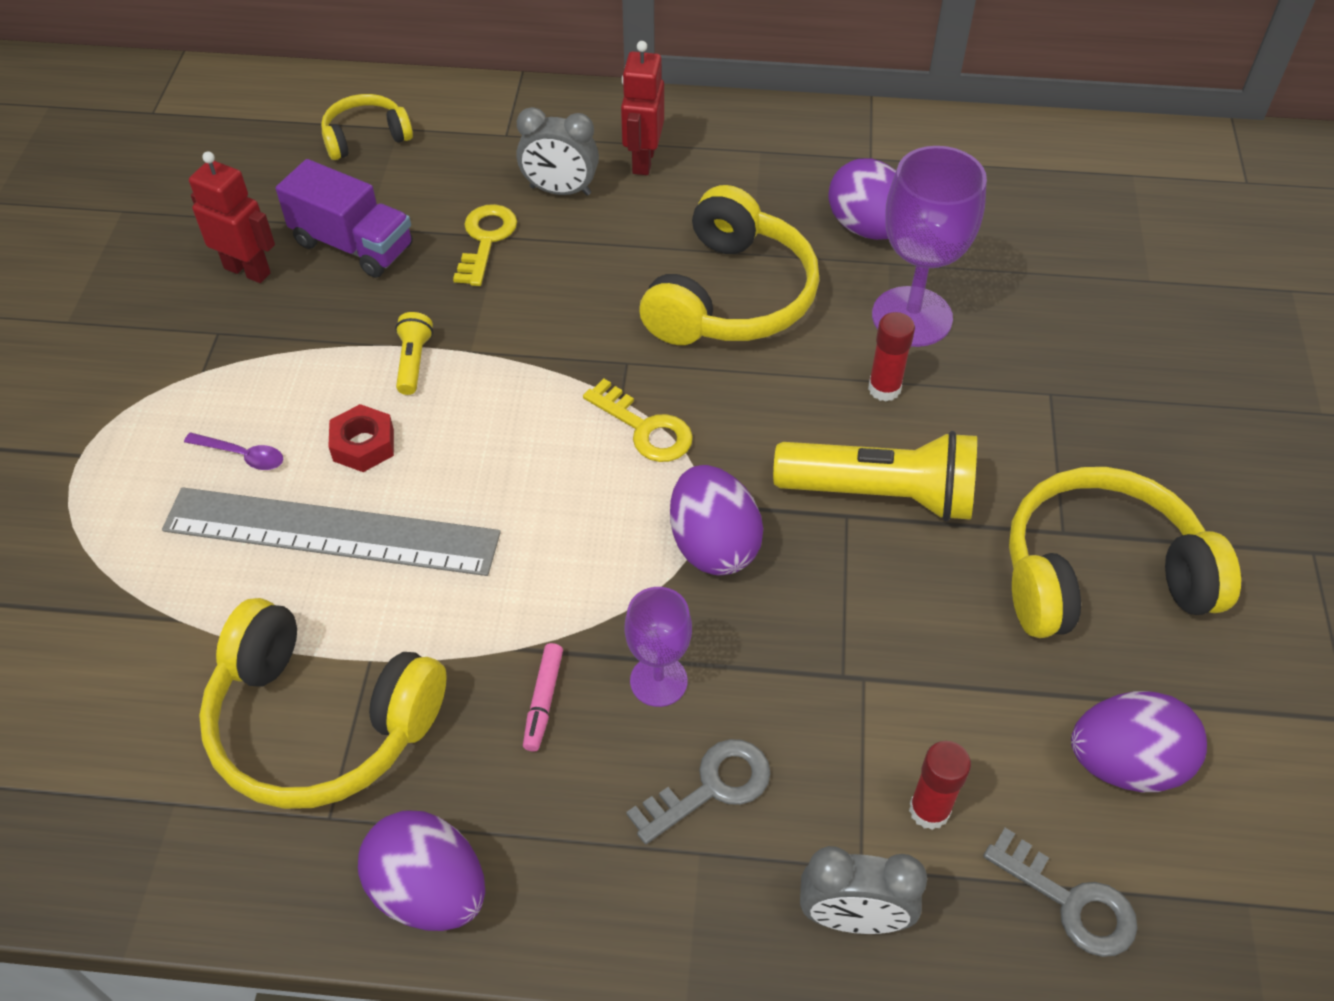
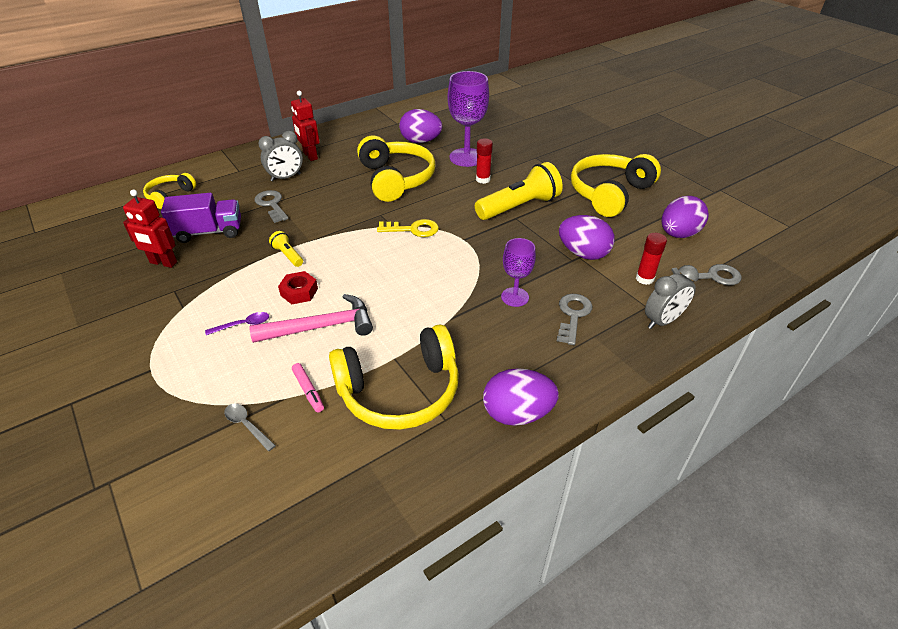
camera: 40 degrees left, 10 degrees down
grey ruler [162,487,501,576] -> pink hammer [249,294,373,343]
red robot [189,151,275,283] -> red robot turned 150 degrees counterclockwise [123,189,177,268]
yellow key [453,204,517,286] -> grey key [255,190,289,223]
pink marker [523,643,563,752] -> pink marker moved to [292,363,324,412]
purple egg [670,465,763,575] -> purple egg moved to [559,215,615,260]
none -> grey spoon [224,404,276,451]

